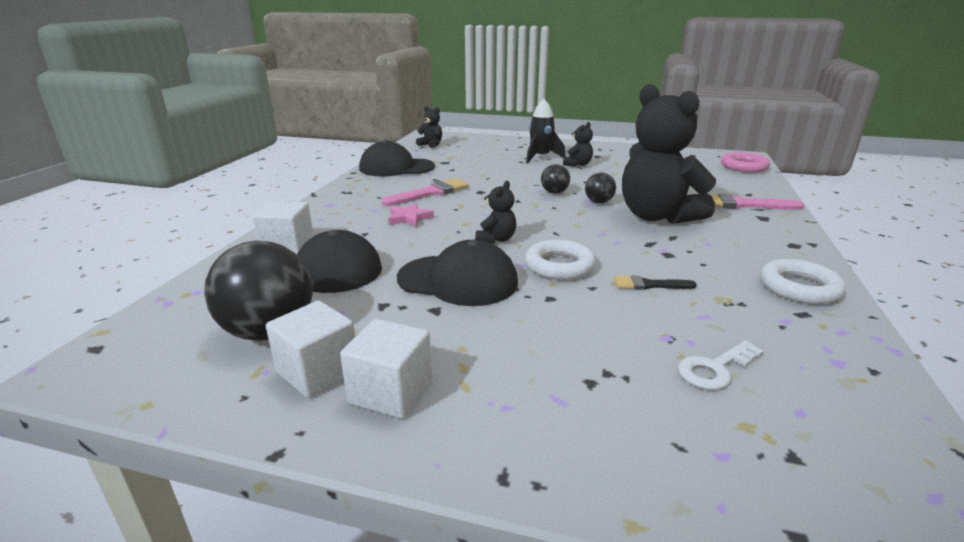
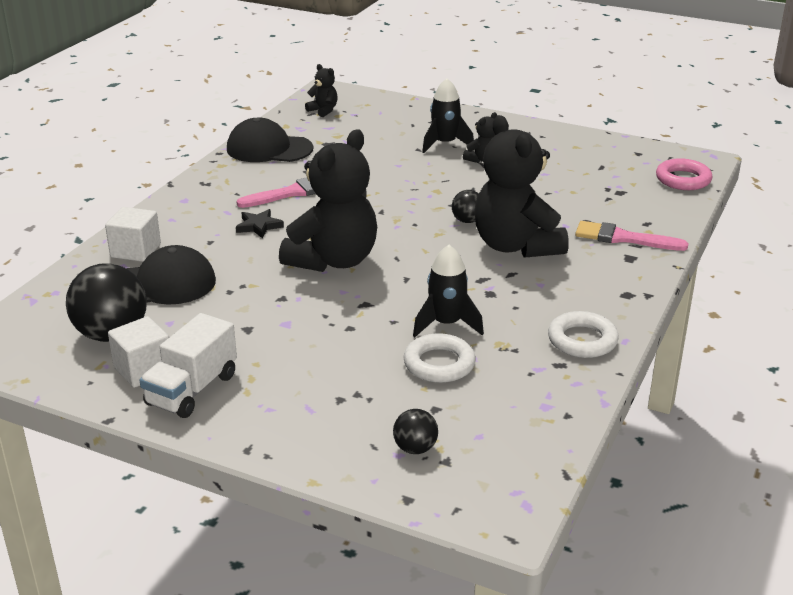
camera: 10 degrees right, 5 degrees up
white cube [340,319,432,419] -> white truck [139,313,237,418]
pink star [388,203,434,227] -> black star [236,209,284,239]
black cap [397,240,518,306] -> none
black teddy bear [475,181,516,244] -> black teddy bear [279,129,377,272], size x2.33
white ring [525,240,596,280] -> white ring moved to [404,333,476,383]
black ball [541,164,570,194] -> black ball moved to [393,409,438,454]
black brush [615,276,697,290] -> black rocket [413,245,484,337]
white key [678,340,763,390] -> none

